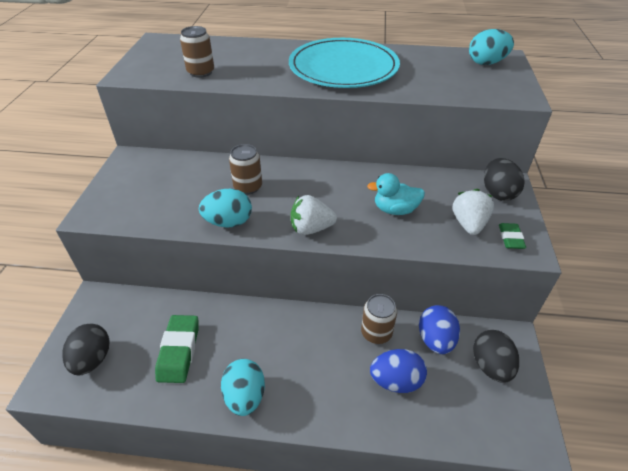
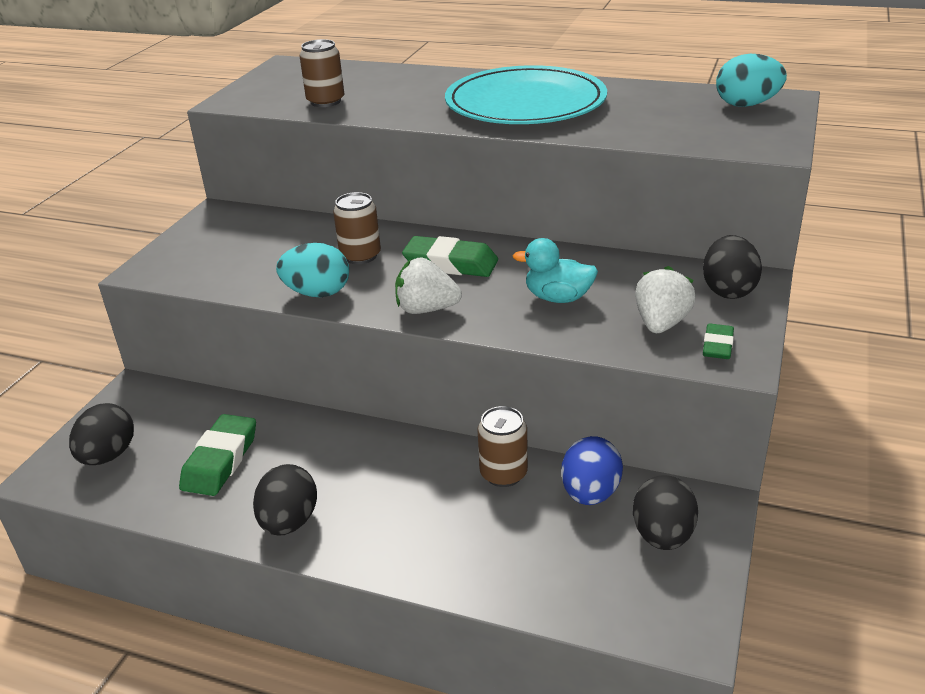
camera: 15 degrees right, 10 degrees down
turquoise egg [221,359,265,416] -> black egg [253,464,317,536]
blue egg [370,349,427,393] -> none
none -> green eraser [402,236,498,277]

